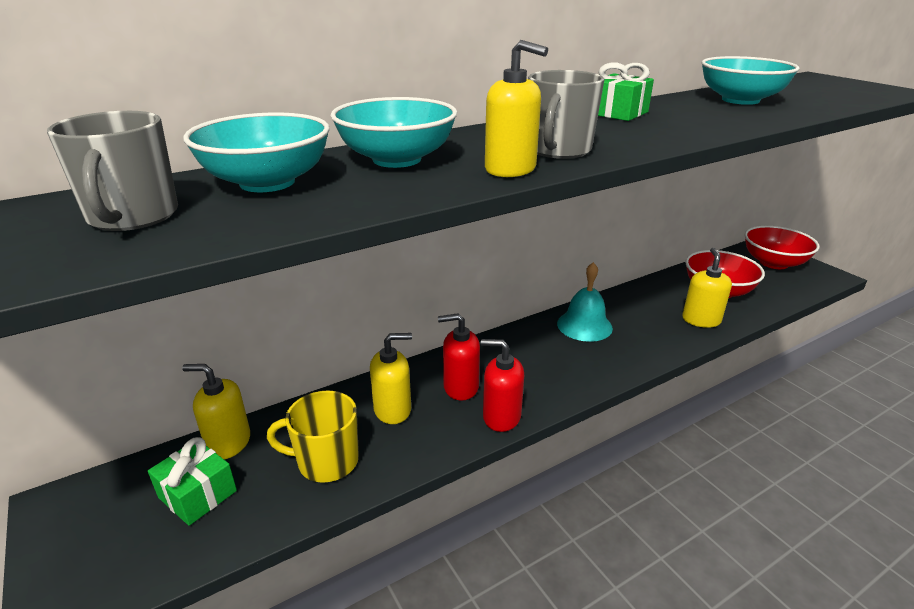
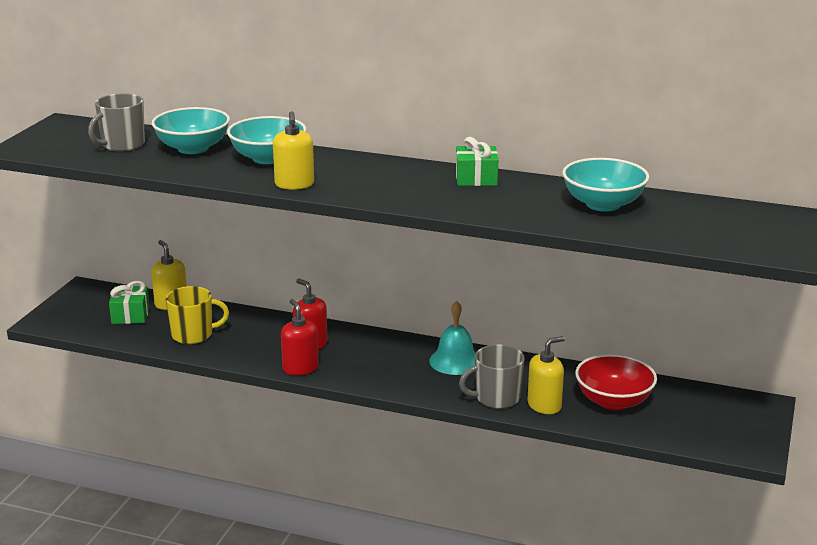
camera: 50 degrees right, 5 degrees down
yellow mug [267,390,359,483] -> yellow mug turned 120 degrees clockwise [166,286,229,344]
yellow soap dispenser [370,333,412,424] -> none
grey mug [528,70,605,159] -> grey mug moved to [459,344,525,409]
red bowl [744,226,820,269] -> none

